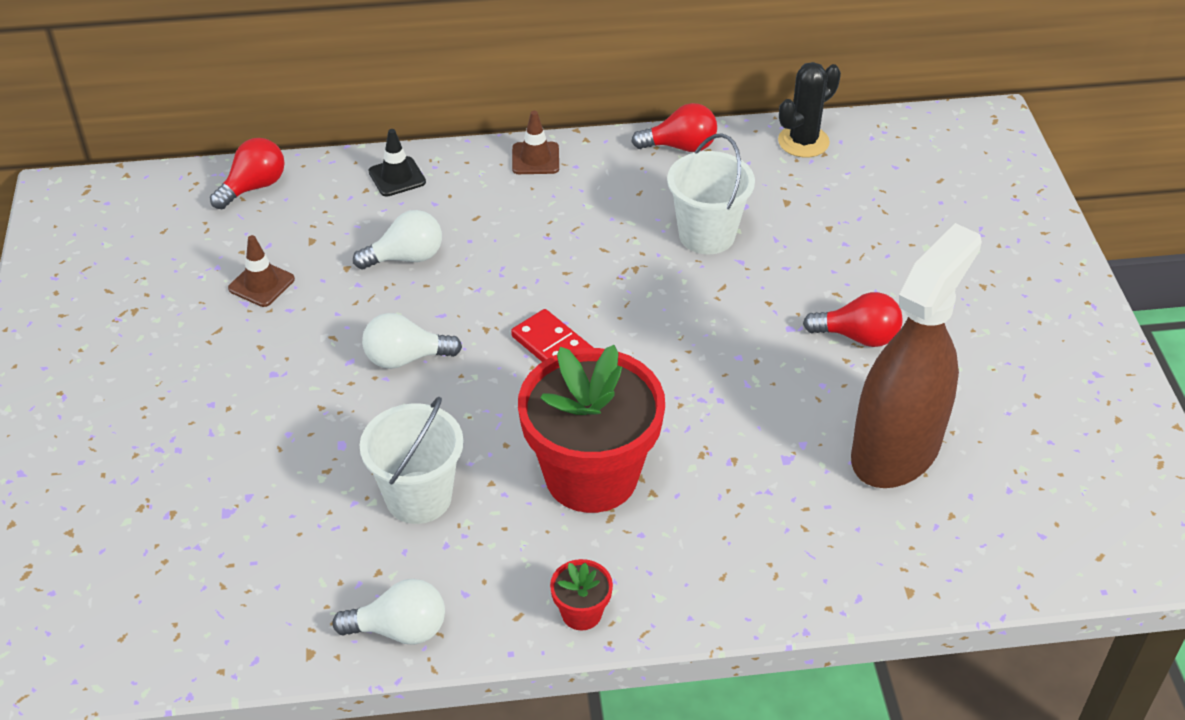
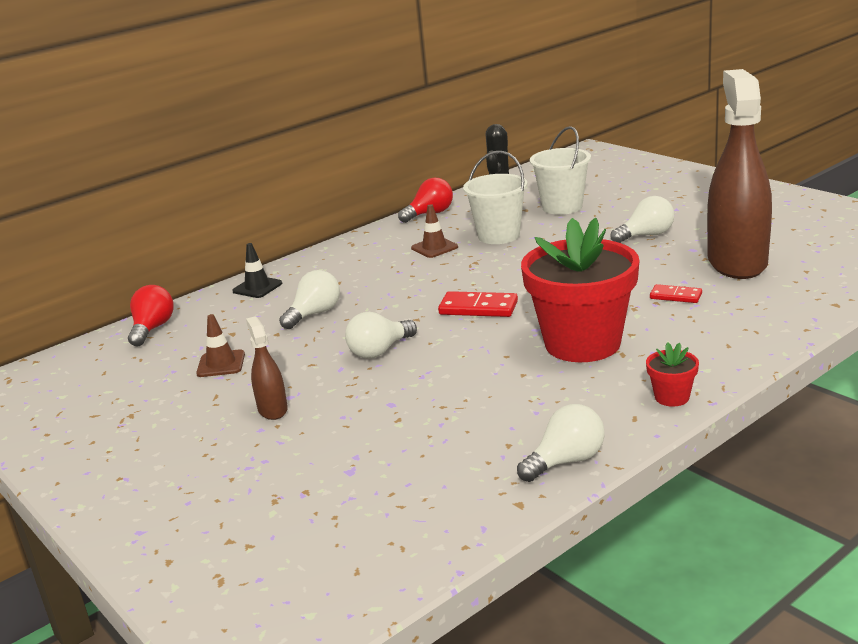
camera: 30 degrees left, 20 degrees down
white bucket [360,397,464,524] -> white bucket moved to [530,126,591,215]
brown traffic cone [512,111,559,174] -> brown traffic cone moved to [411,204,458,258]
red light bulb [803,292,902,347] -> white light bulb [610,196,674,243]
none -> brown spray bottle [246,316,288,420]
none -> red domino [650,284,702,303]

